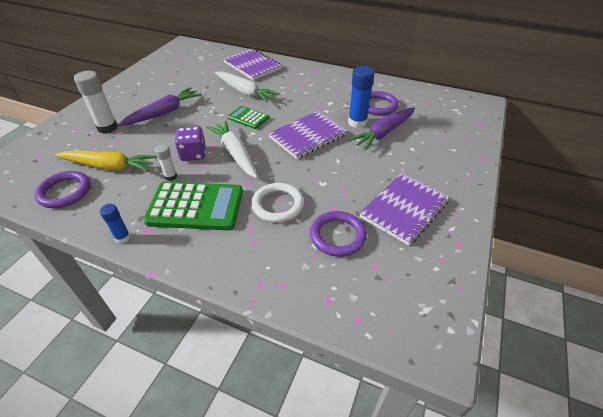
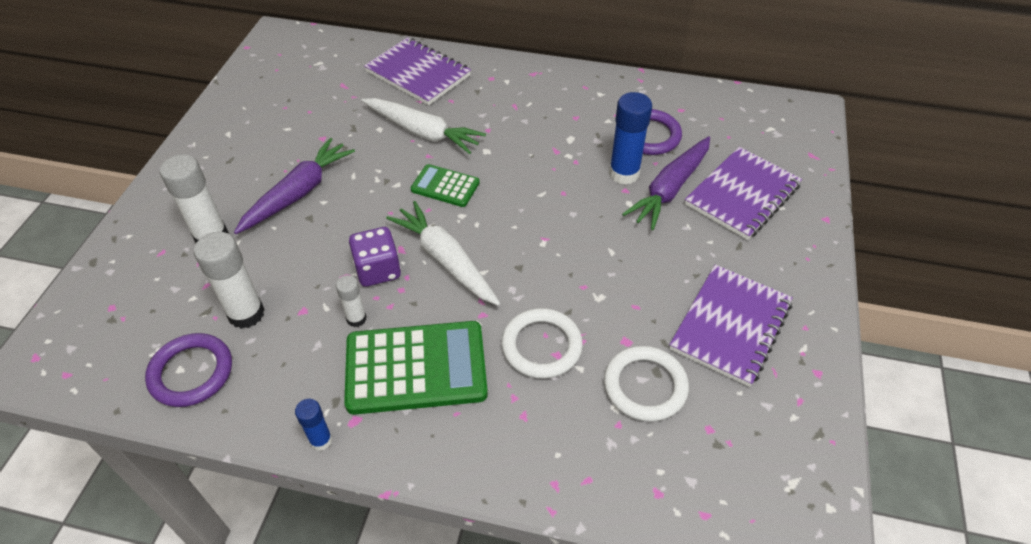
camera: 10 degrees left, 5 degrees up
yellow carrot [55,151,157,172] -> white glue stick [194,232,265,329]
purple notebook [268,111,347,159] -> purple notebook moved to [685,147,802,240]
purple ring [310,211,367,257] -> white ring [604,346,689,422]

